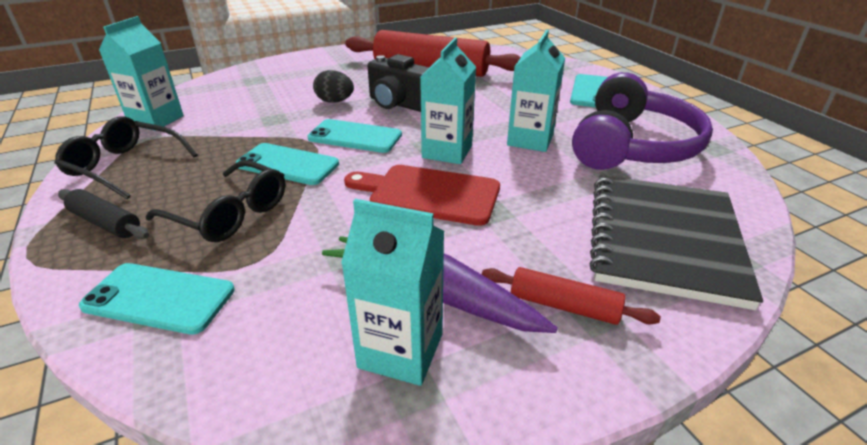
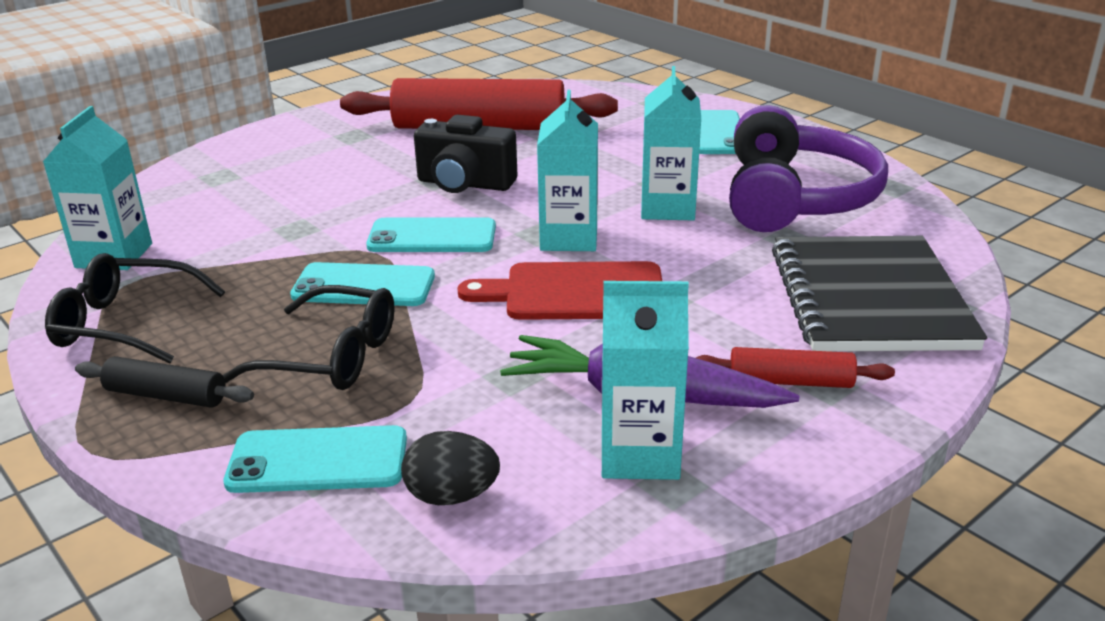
camera: 15 degrees left, 5 degrees down
black egg [313,70,354,103] -> black egg moved to [401,431,500,505]

